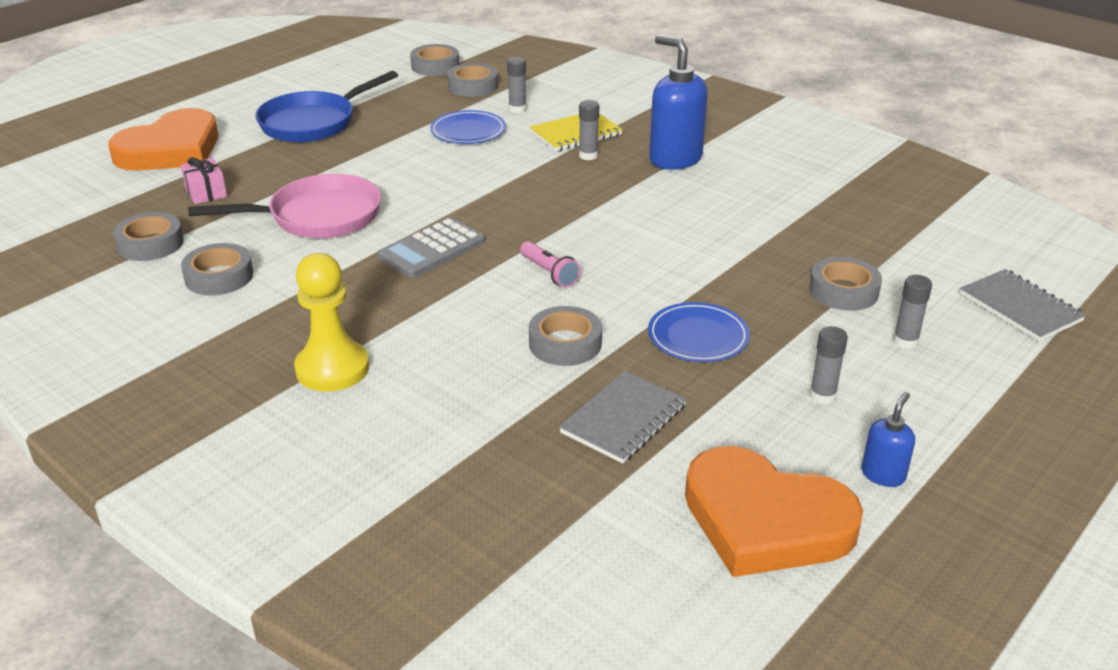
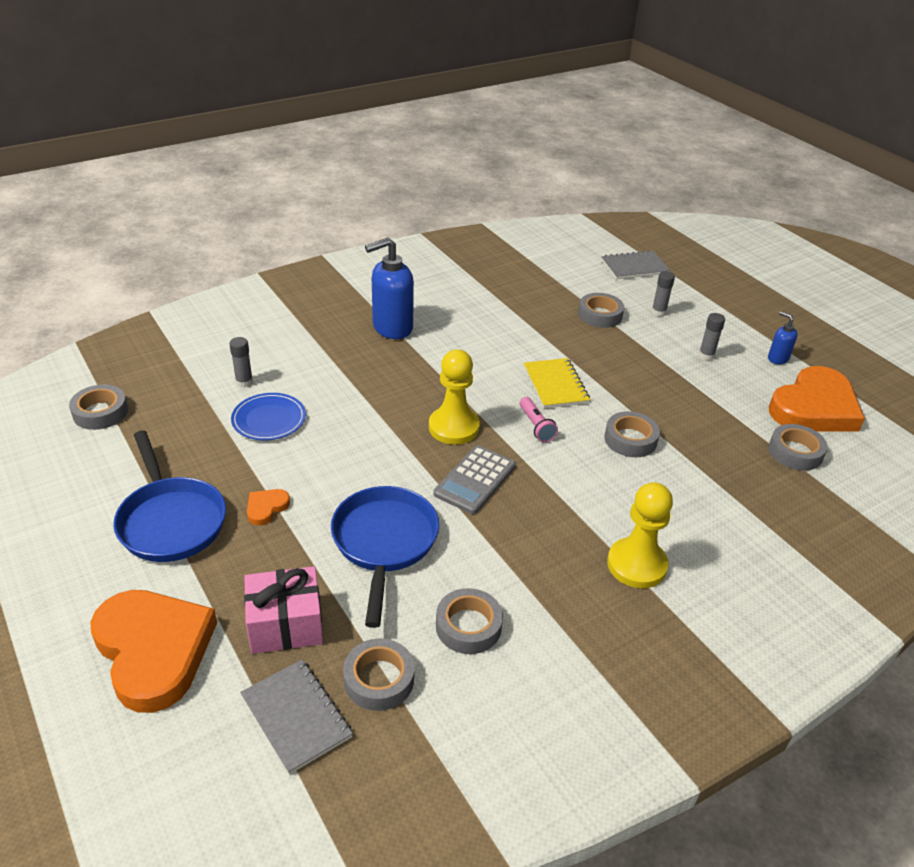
camera: 75 degrees left, 5 degrees up
pink gift [181,157,227,204] -> pink gift [244,566,323,654], size x1.64
pink pan [188,174,381,238] -> blue pan [331,486,439,628]
grey calculator [378,217,485,278] -> grey calculator turned 60 degrees clockwise [434,445,516,514]
grey tape [447,63,498,97] -> grey tape moved to [769,424,828,471]
pink flashlight [520,241,581,287] -> pink flashlight turned 90 degrees clockwise [520,397,558,442]
yellow notebook [530,113,623,152] -> yellow notebook moved to [524,358,590,408]
grey notebook [559,371,687,464] -> grey notebook moved to [240,659,353,775]
grey glue stick [579,100,599,160] -> none
blue plate [648,302,750,362] -> none
none -> orange heart [247,489,290,526]
none -> yellow pawn [429,349,480,445]

